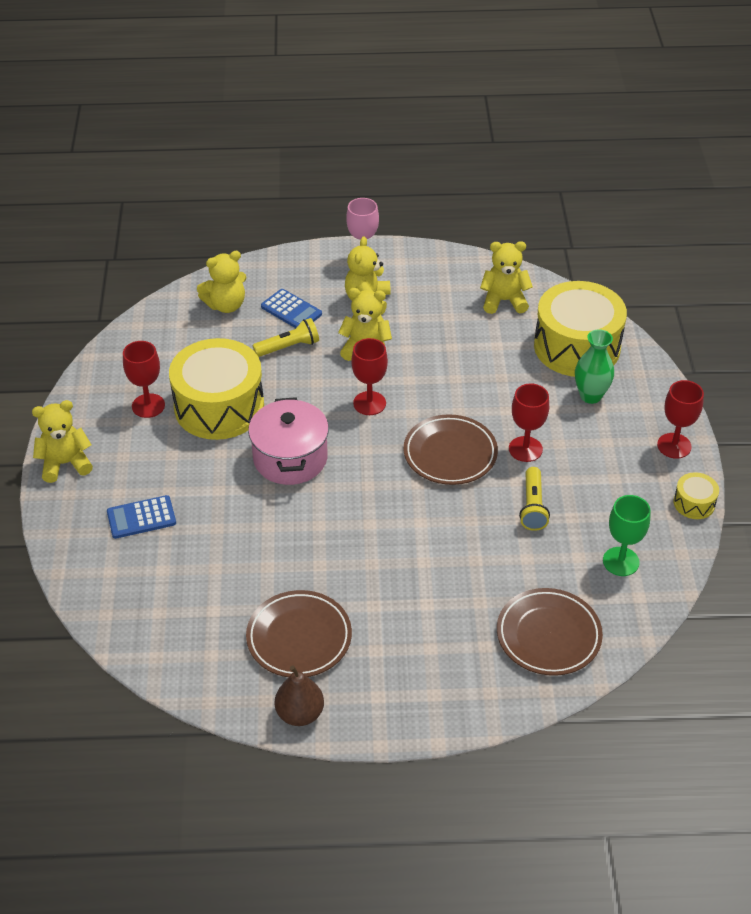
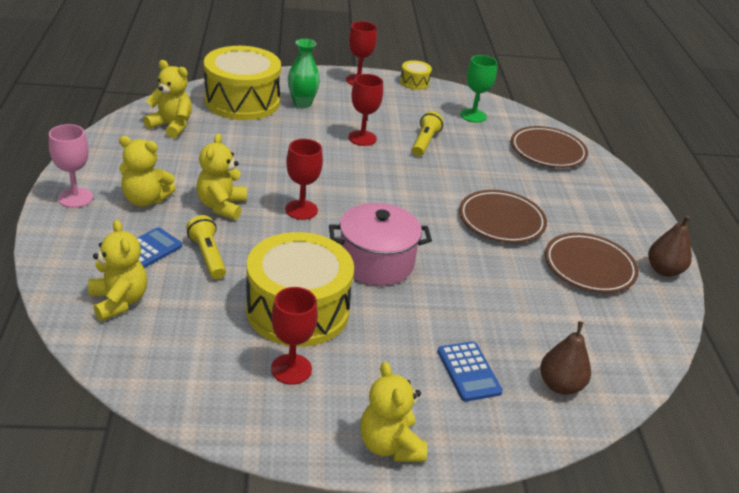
camera: 95 degrees left, 10 degrees down
brown plate [404,414,498,485] -> brown plate moved to [459,190,547,243]
yellow teddy bear [480,241,533,314] -> yellow teddy bear turned 120 degrees clockwise [143,60,192,138]
yellow flashlight [519,467,550,531] -> yellow flashlight turned 75 degrees counterclockwise [412,111,444,156]
none -> brown pear [540,321,591,395]

